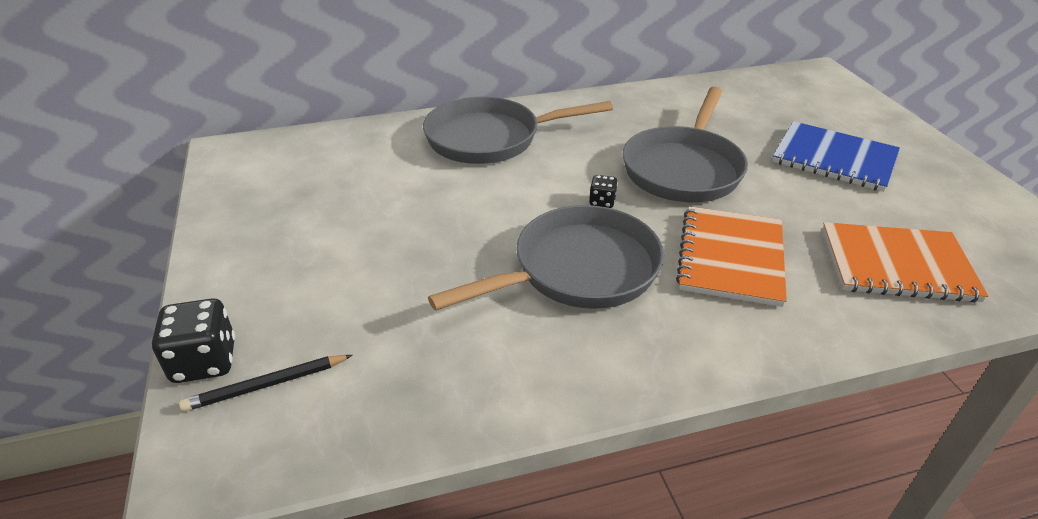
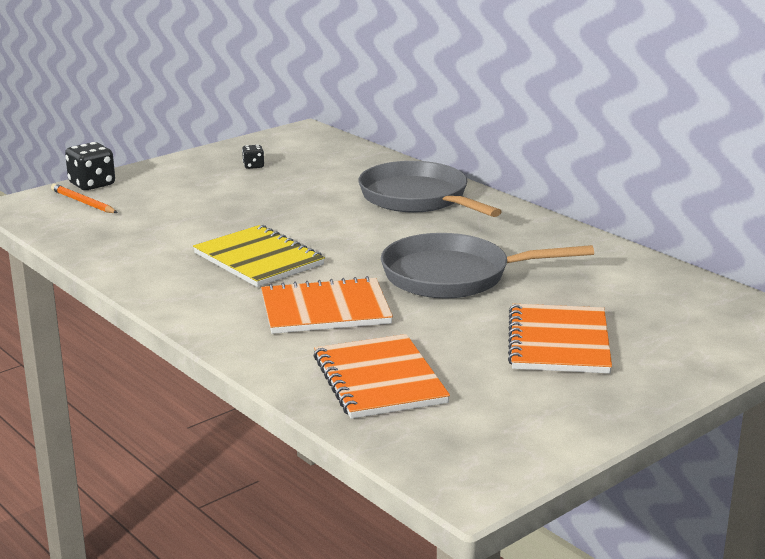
camera: 65 degrees right, 15 degrees down
black pencil [179,355,353,412] -> orange pencil [51,184,118,213]
grey pan [428,205,664,311] -> yellow notebook [193,225,325,287]
black dice [589,175,618,208] -> black dice moved to [242,145,264,169]
blue notebook [772,121,900,192] -> orange notebook [508,304,612,373]

